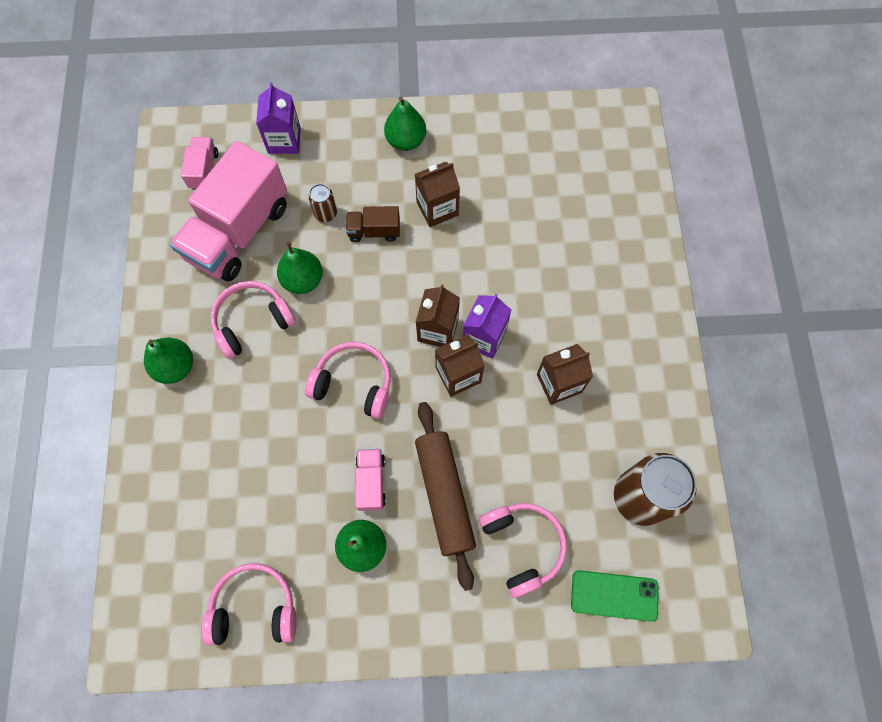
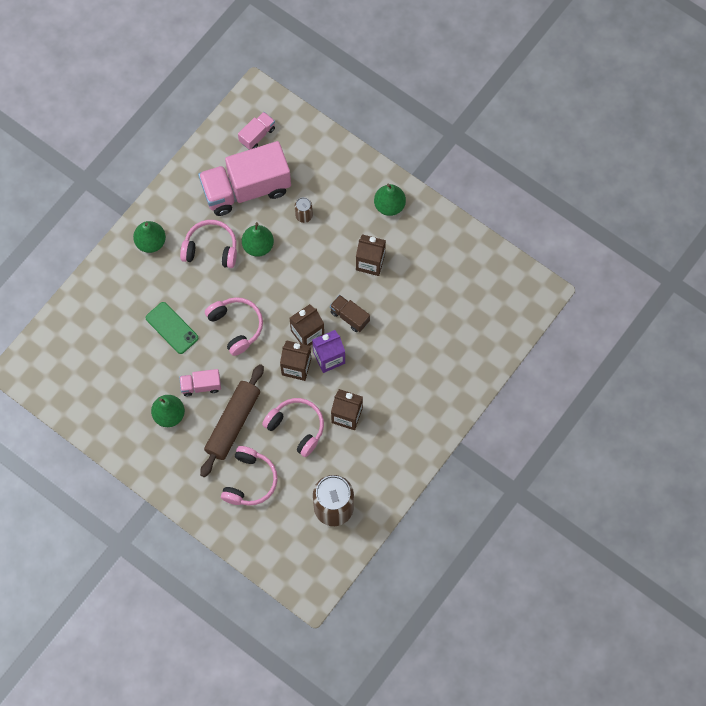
camera: 40 degrees right, 0 degrees up
pink headphones [202,563,297,646] -> pink headphones moved to [262,398,324,457]
purple carton [256,82,301,154] -> none
brown truck [346,206,400,242] -> brown truck moved to [330,295,370,332]
pink truck [355,449,386,511] -> pink truck turned 135 degrees counterclockwise [179,369,221,396]
green phone [571,570,659,622] -> green phone moved to [146,302,198,354]

